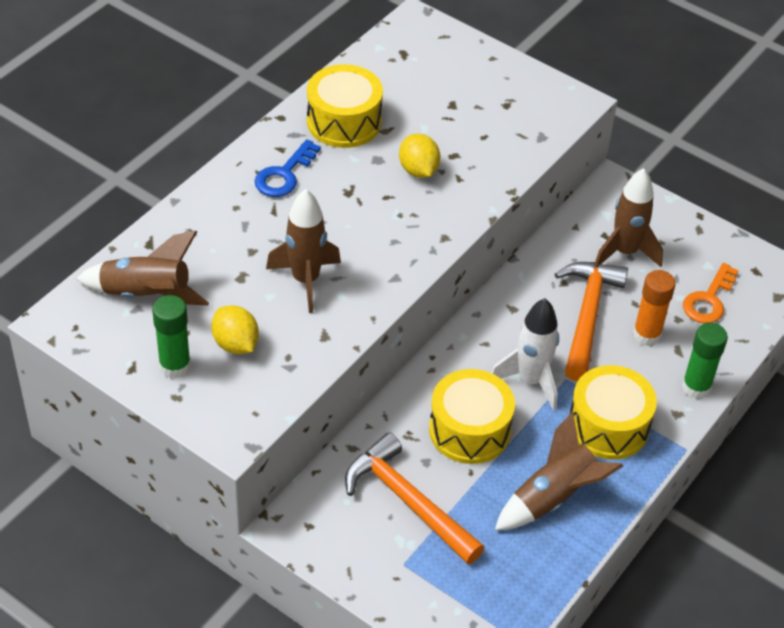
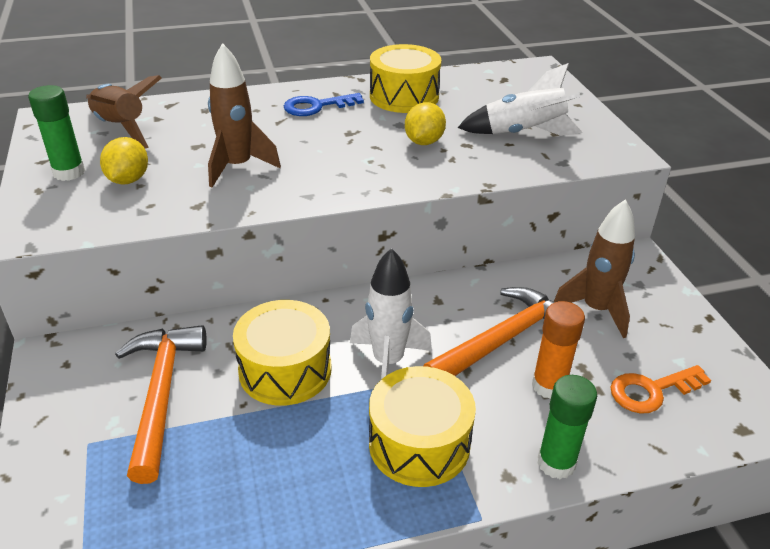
camera: 40 degrees right, 10 degrees down
brown rocket [495,412,623,530] -> none
none -> white rocket [458,63,583,136]

